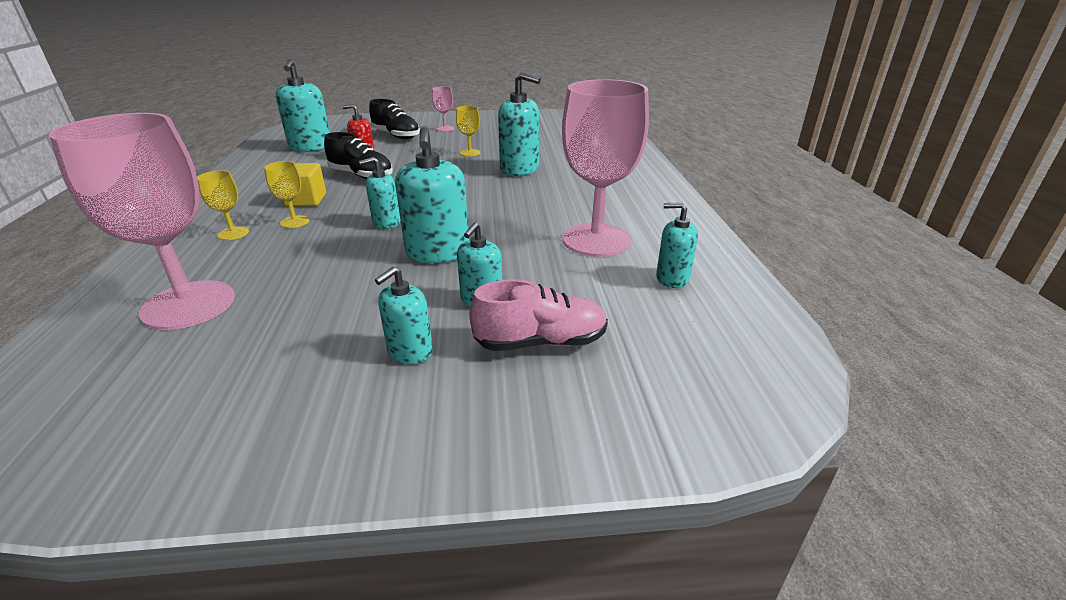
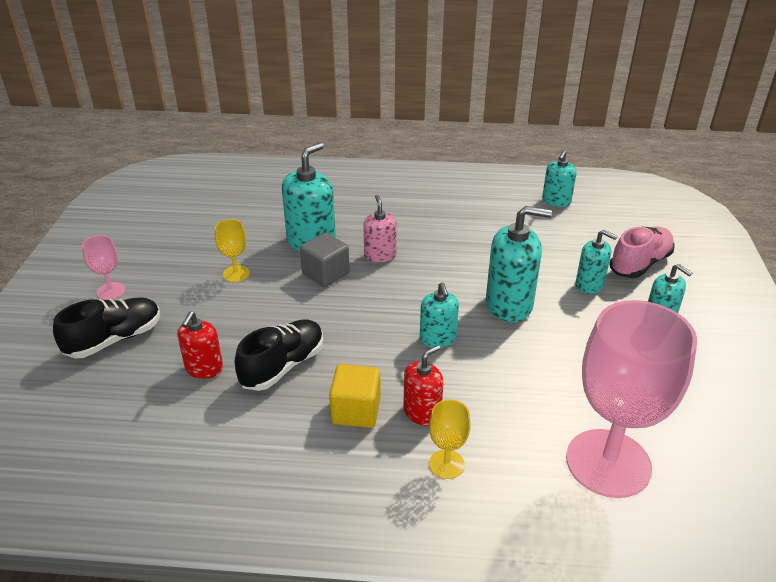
camera: 80 degrees left, 5 degrees up
yellow goblet [264,161,309,228] -> red soap dispenser [403,345,444,426]
turquoise soap dispenser [275,59,330,152] -> none
pink shoe [469,279,608,351] -> pink shoe turned 45 degrees clockwise [609,226,675,278]
pink goblet [562,79,649,257] -> none
none -> grey cube [300,233,350,287]
none -> pink soap dispenser [363,195,397,263]

